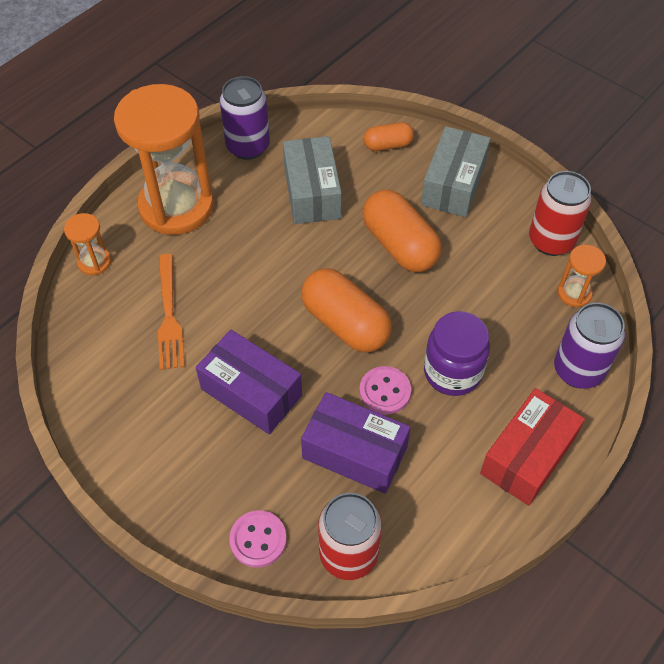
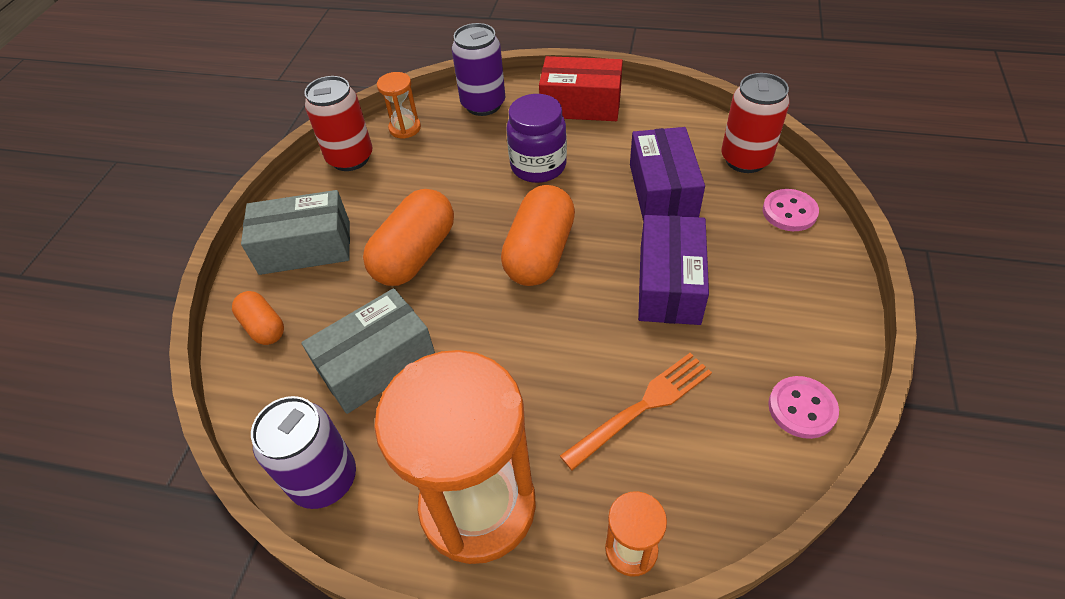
camera: 115 degrees left, 5 degrees down
pink button [359,366,411,415] -> pink button moved to [768,376,839,439]

